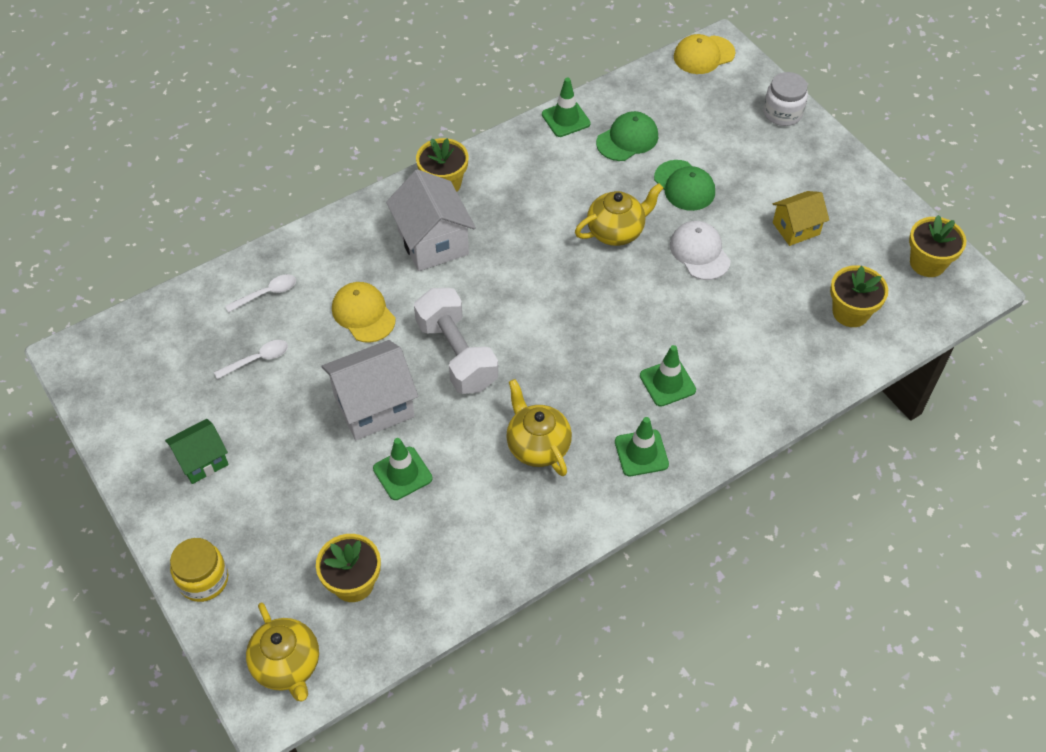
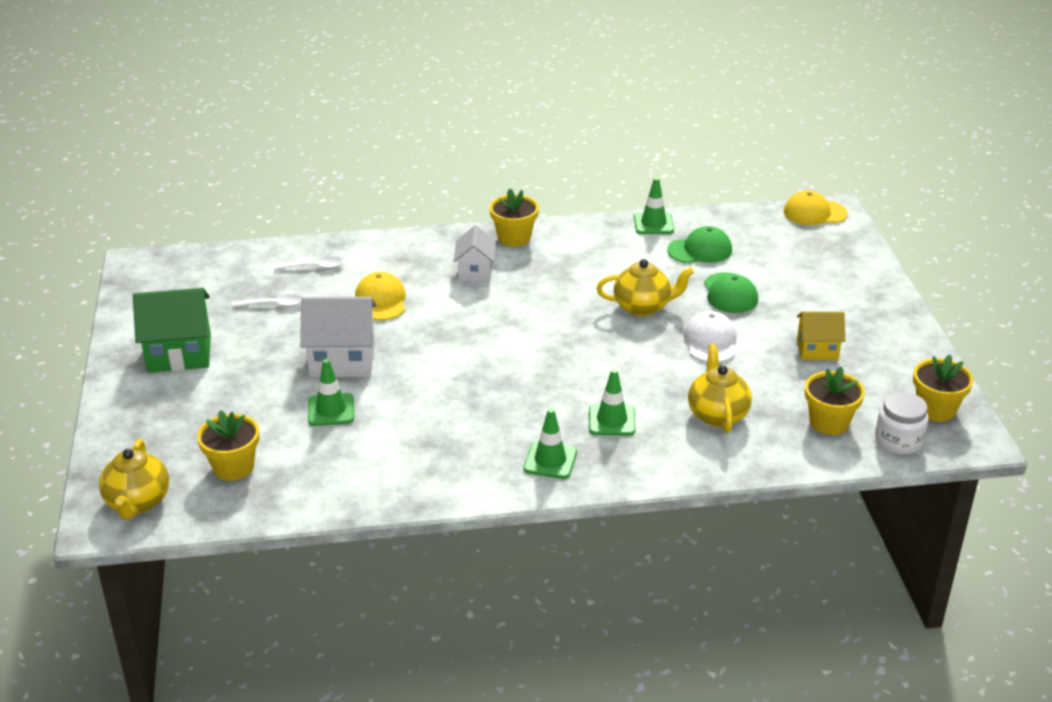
camera: 25 degrees right, 20 degrees down
green house [165,419,229,484] -> green house [133,288,211,373], size x1.62
yellow jar [170,538,228,602] -> none
white house [386,169,476,271] -> white house [454,225,496,281], size x0.62
white dumbbell [414,288,498,394] -> none
yellow teapot [506,379,572,476] -> yellow teapot moved to [688,344,752,433]
white jar [764,72,808,126] -> white jar moved to [875,392,928,455]

